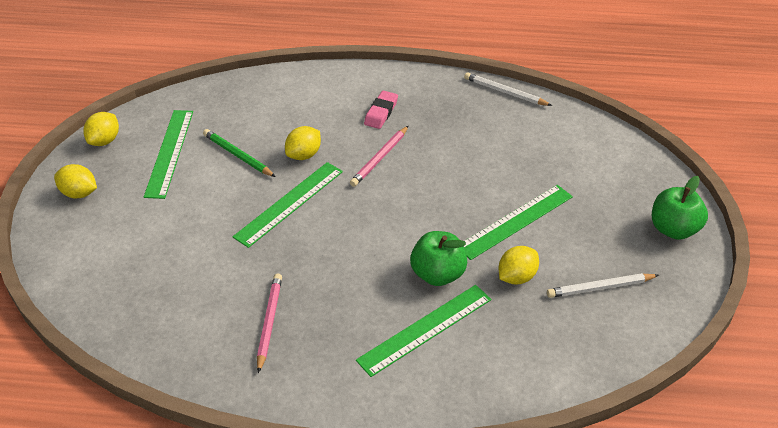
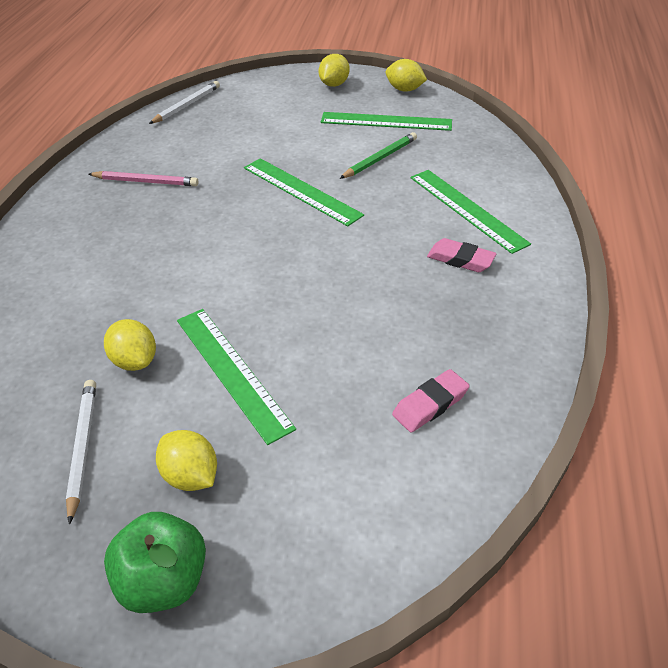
camera: 95 degrees right, 0 degrees up
yellow lemon [285,126,321,160] -> yellow lemon moved to [156,430,217,491]
pink pencil [350,126,408,187] -> none
green ruler [356,285,491,377] -> green ruler moved to [411,170,531,254]
green apple [410,231,467,286] -> none
white pencil [464,72,552,106] -> white pencil moved to [149,81,220,124]
none -> pink eraser [392,369,470,432]

